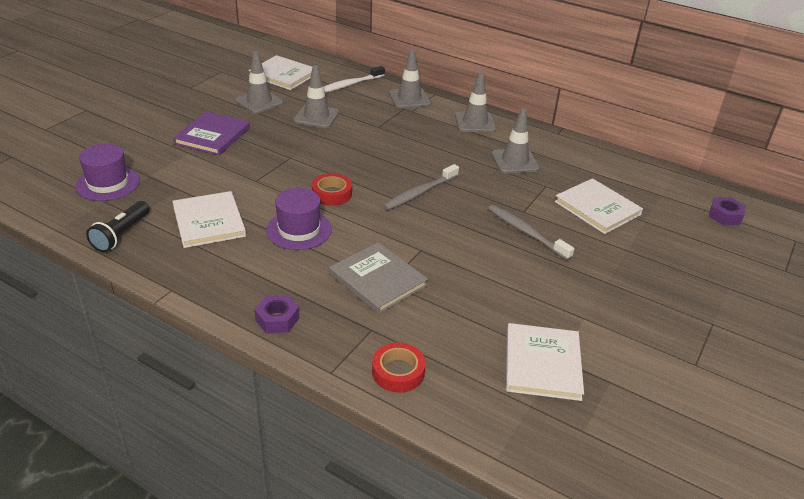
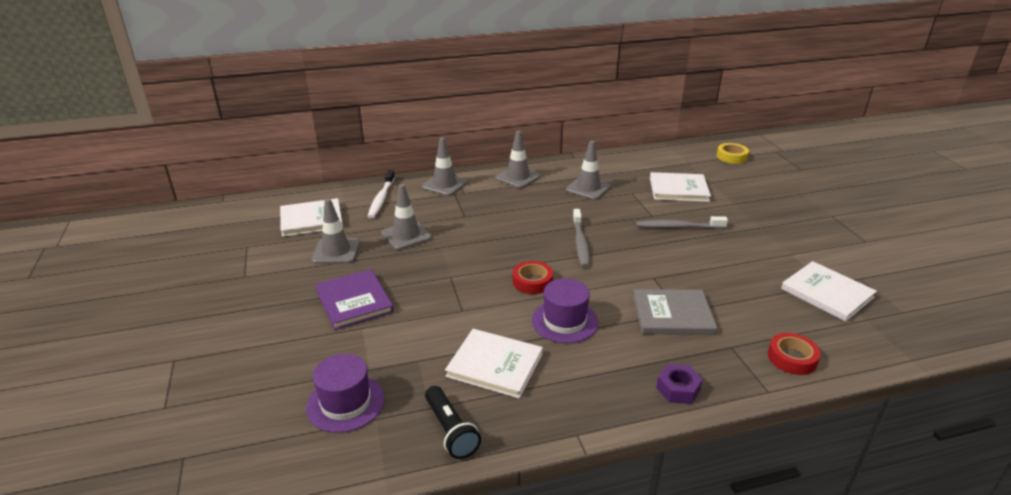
camera: 45 degrees left, 5 degrees down
purple nut [709,197,746,225] -> yellow tape [716,143,749,164]

